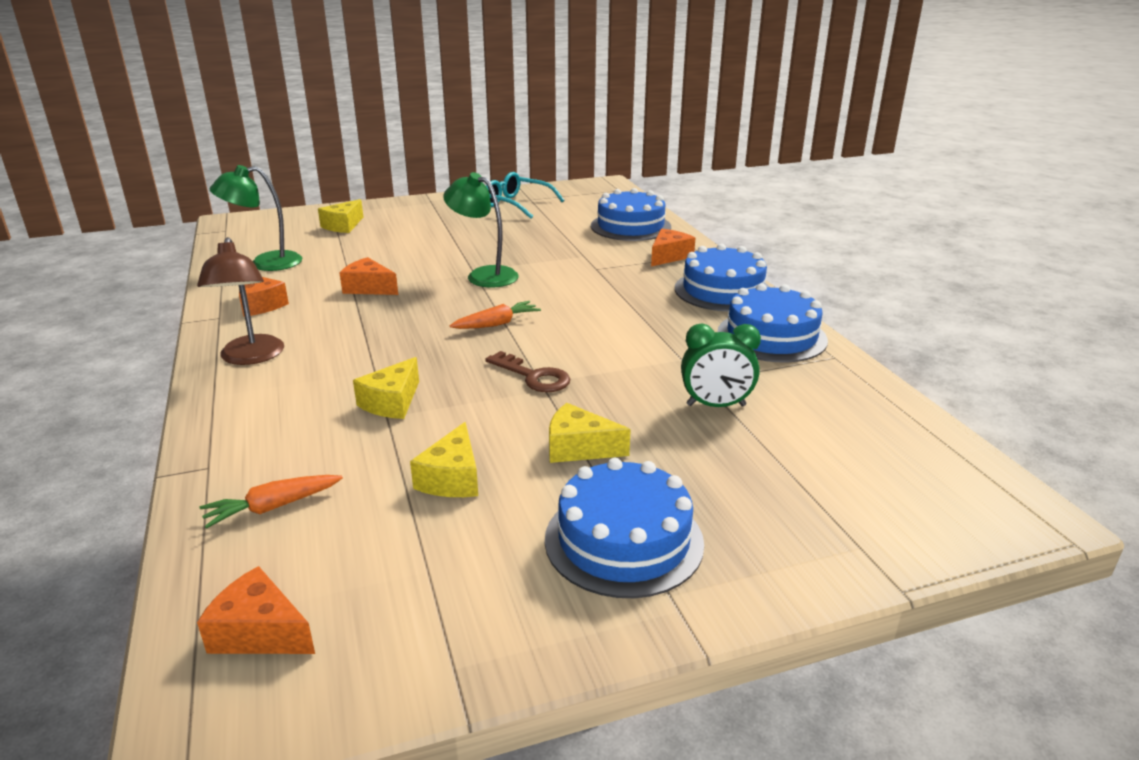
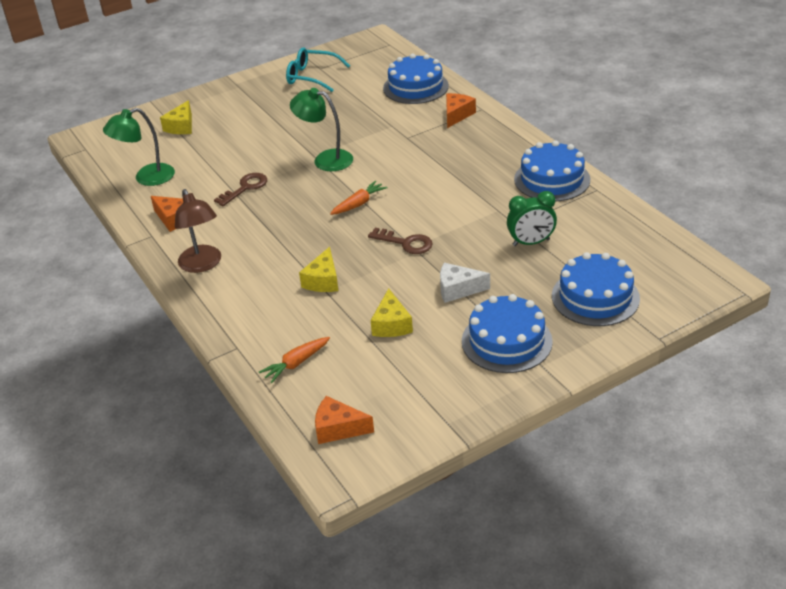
camera: 10 degrees left, 10 degrees up
orange cheese [340,257,398,295] -> brown key [214,173,267,206]
yellow cheese [549,403,631,463] -> white cheese [440,263,490,303]
blue cake [675,244,769,312] -> blue cake moved to [552,252,640,326]

